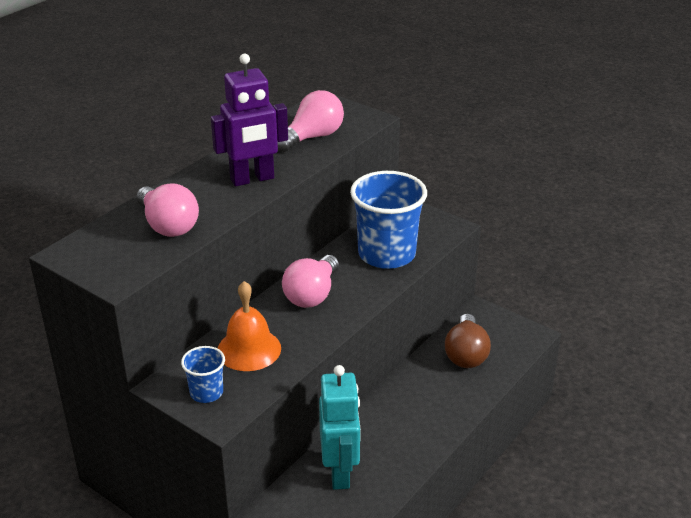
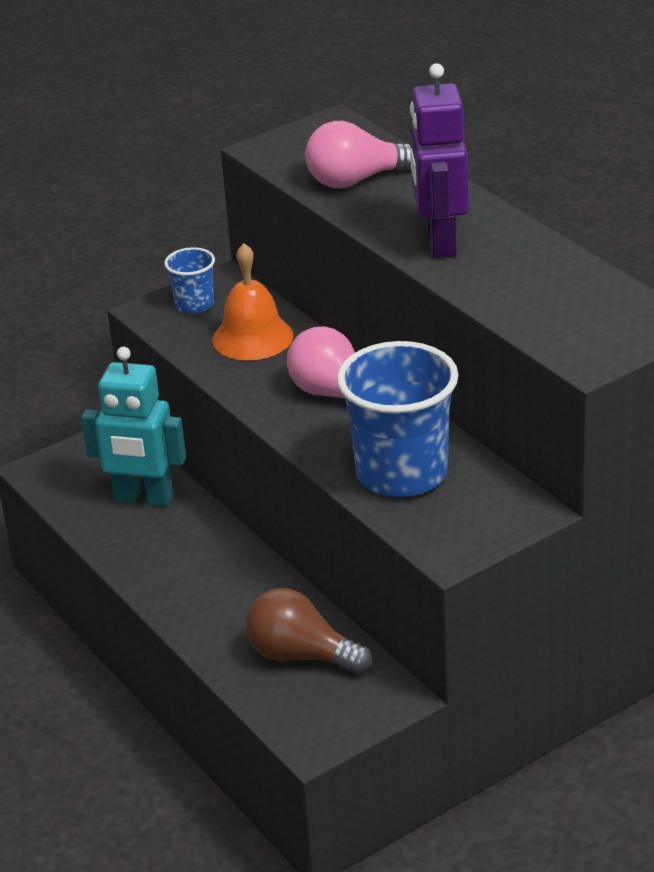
camera: 110 degrees right, 0 degrees up
pink light bulb [278,90,344,152] -> none

